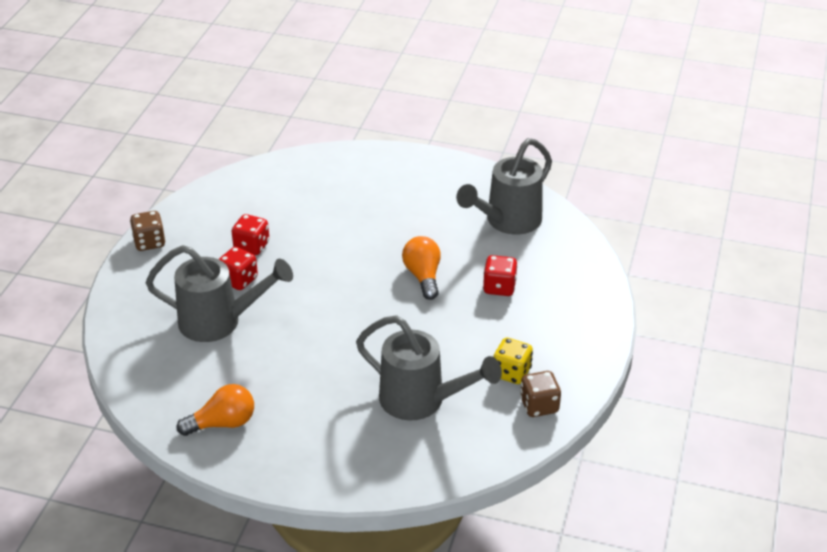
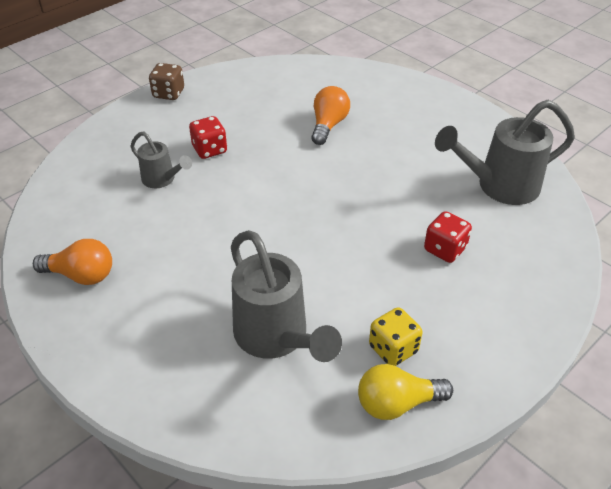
camera: 30 degrees right, 5 degrees up
grey watering can [145,245,293,342] -> grey watering can [130,131,192,188], size x0.55
red dice [232,214,269,255] -> none
orange light bulb [402,236,441,300] -> orange light bulb moved to [311,86,350,145]
brown dice [520,371,561,417] -> yellow light bulb [358,364,453,420]

